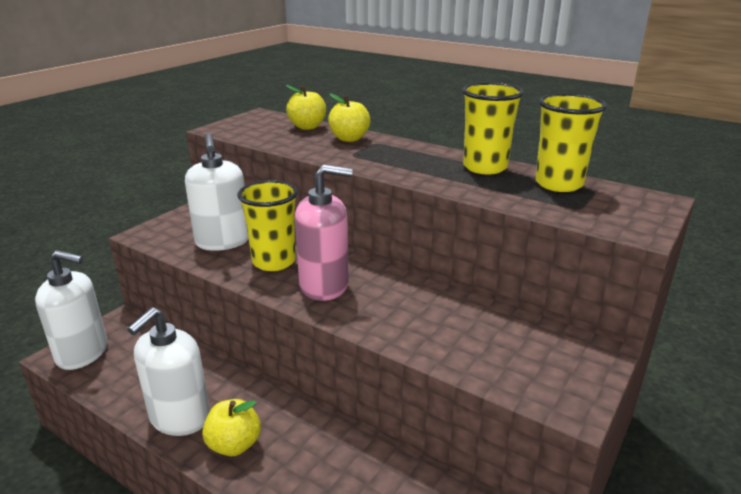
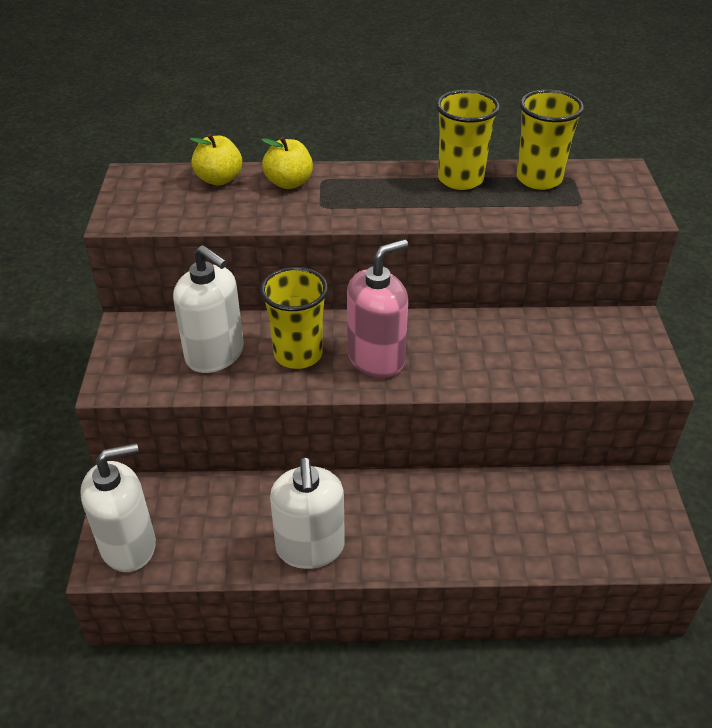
camera: 35 degrees left, 15 degrees up
yellow apple [202,399,261,456] -> none

